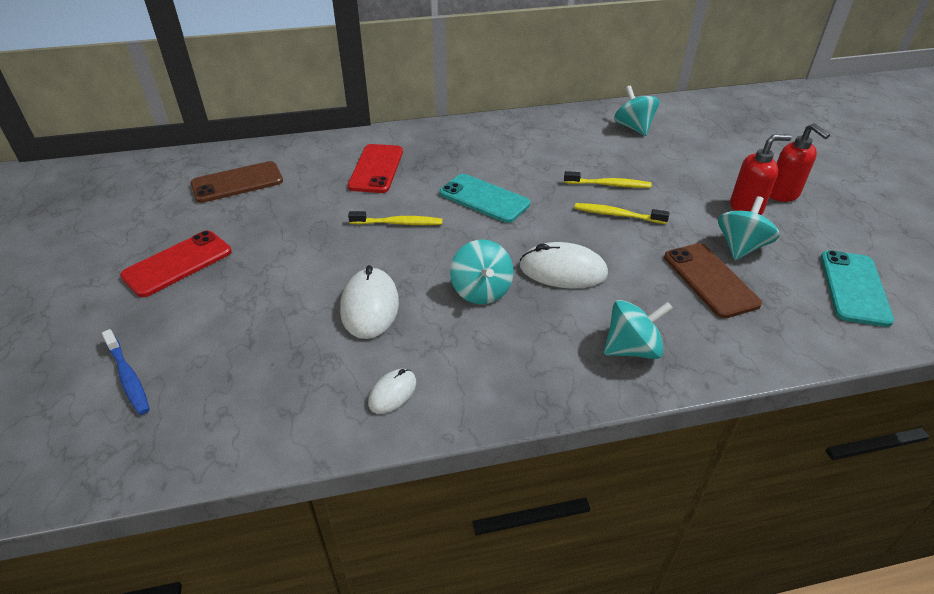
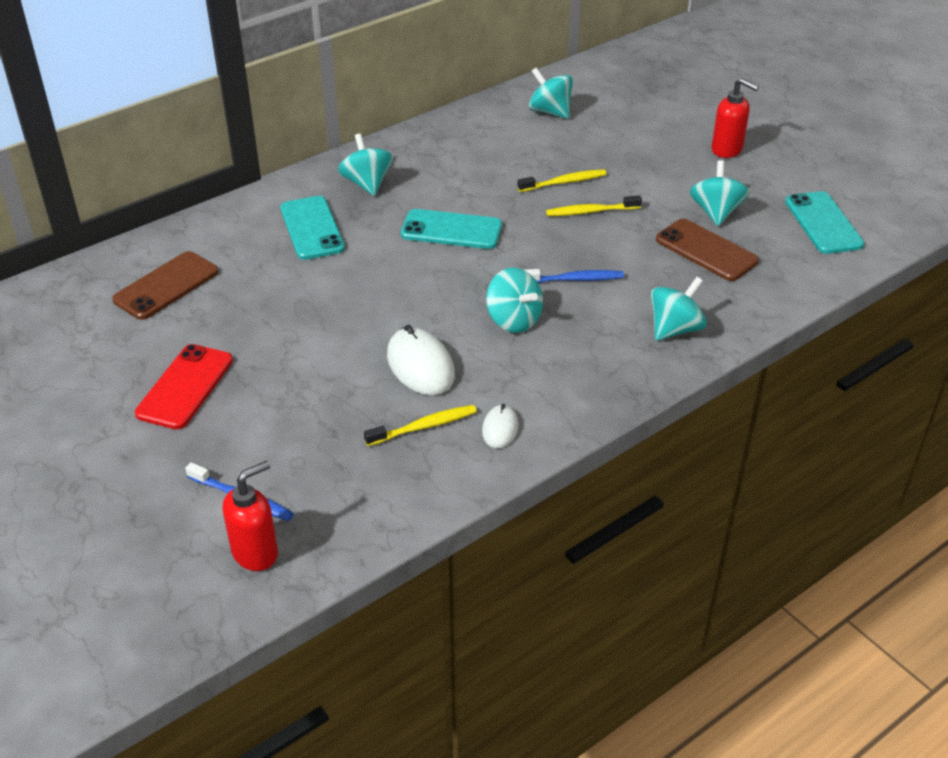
camera: 25 degrees left, 0 degrees up
red phone [348,144,403,193] -> turquoise phone [280,196,345,260]
yellow toothbrush [348,211,443,225] -> yellow toothbrush moved to [364,405,477,446]
white mouse [520,242,608,289] -> blue toothbrush [524,269,624,283]
red soap dispenser [730,134,792,215] -> red soap dispenser moved to [223,461,278,571]
none -> turquoise spinning top [338,134,393,196]

